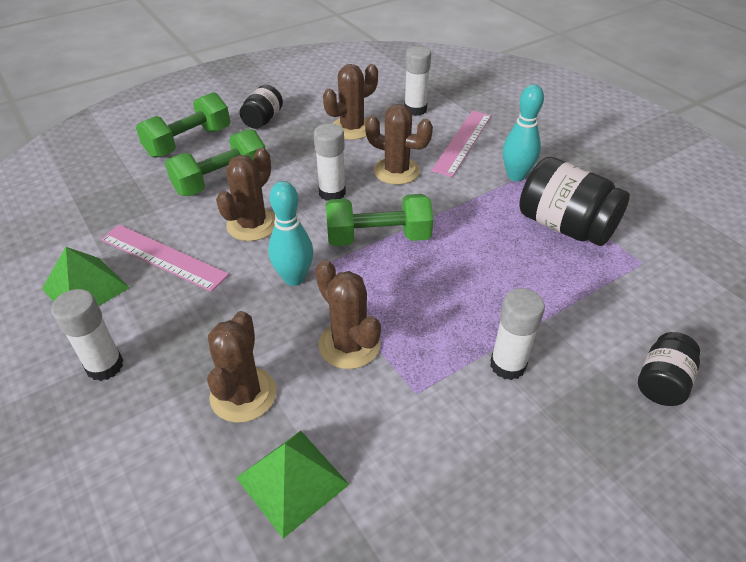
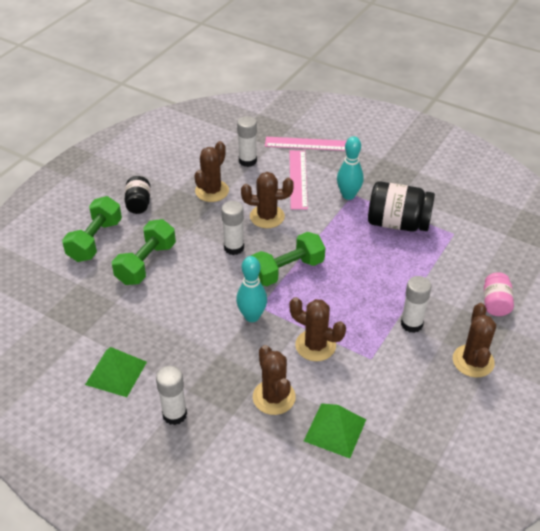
camera: 25 degrees left, 0 degrees up
pink ruler [100,225,229,292] -> pink ruler moved to [265,137,346,151]
brown cactus [216,148,275,241] -> brown cactus moved to [453,303,496,378]
black jar [638,332,700,406] -> pink jar [484,272,514,316]

